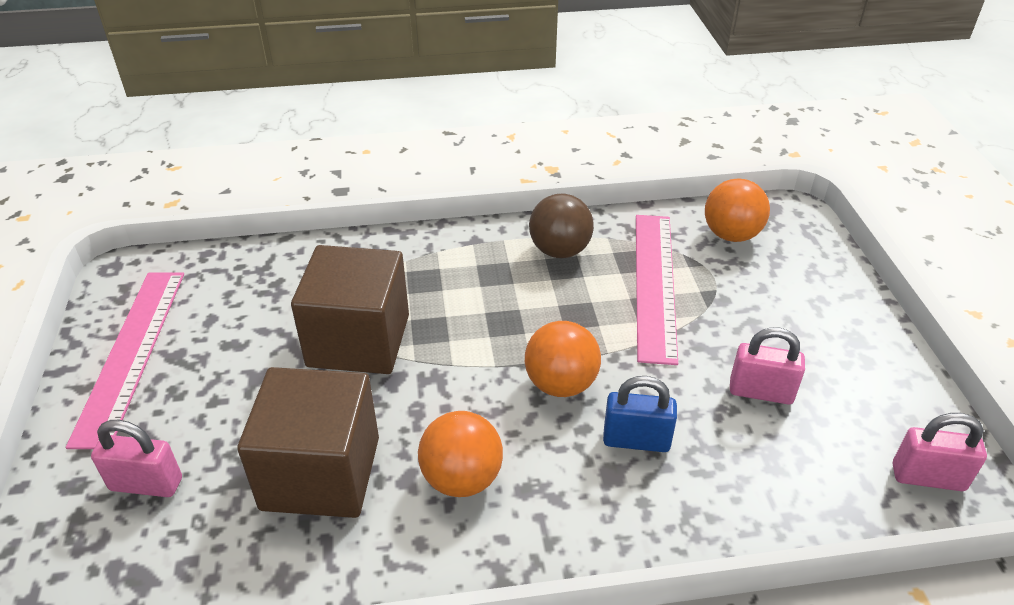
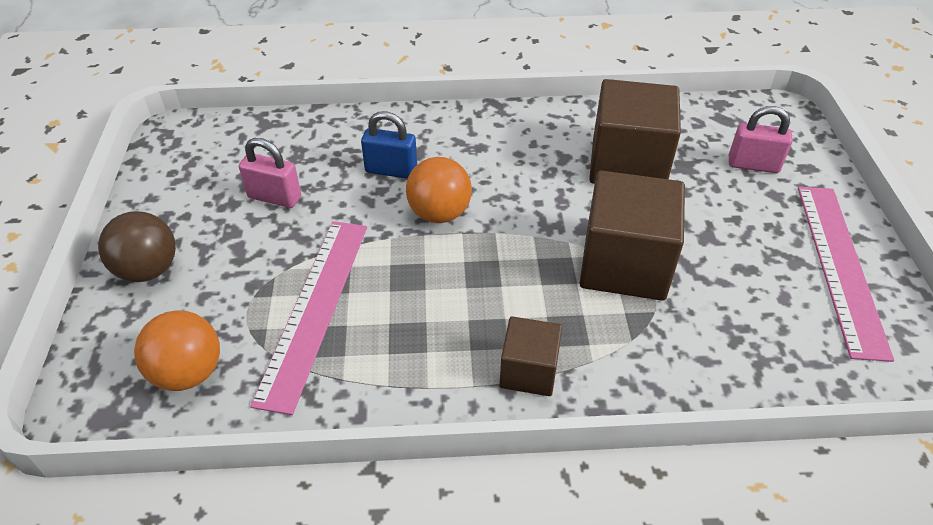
camera: 175 degrees left, 5 degrees up
orange ball [418,411,503,497] -> none
brown ball [529,194,594,258] -> brown ball moved to [98,211,176,282]
pink padlock [893,413,987,491] -> none
none -> brown cube [500,316,562,396]

